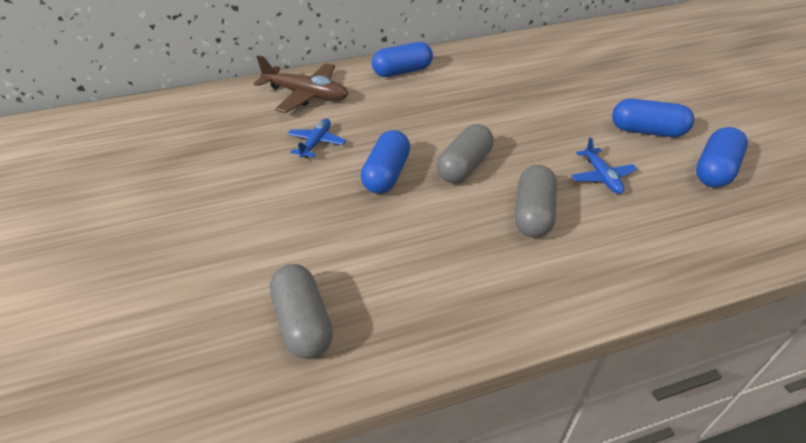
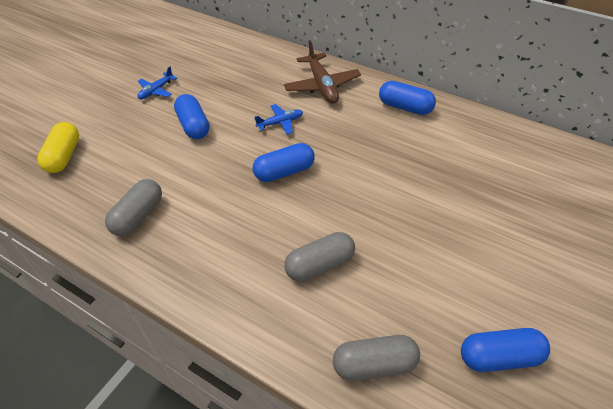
camera: 50 degrees right, 5 degrees up
grey capsule [437,124,494,183] -> grey capsule moved to [333,335,420,381]
blue plane [571,137,637,194] -> blue plane moved to [137,66,177,100]
blue capsule [612,99,694,137] -> blue capsule moved to [174,94,209,139]
none -> yellow capsule [37,122,79,173]

